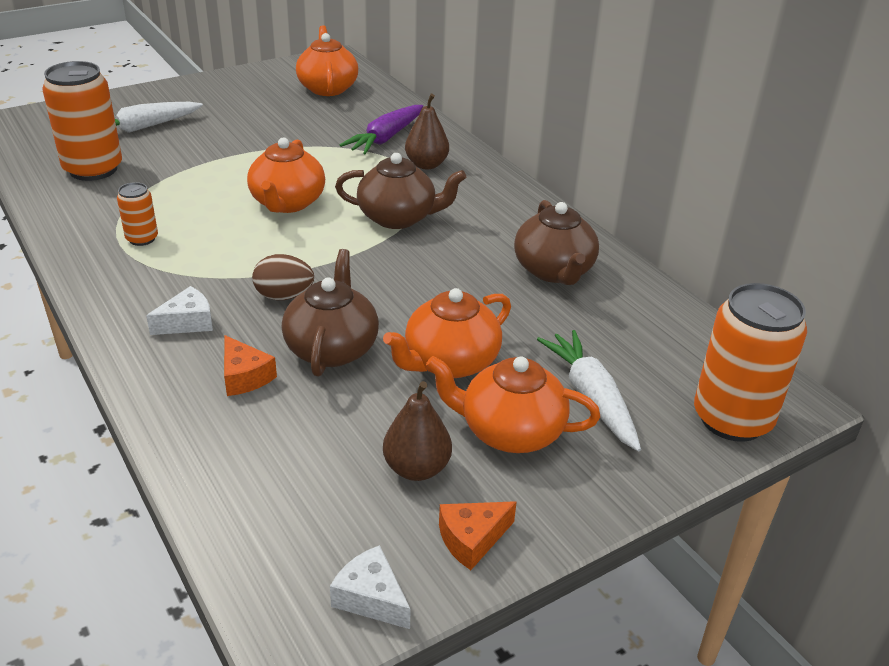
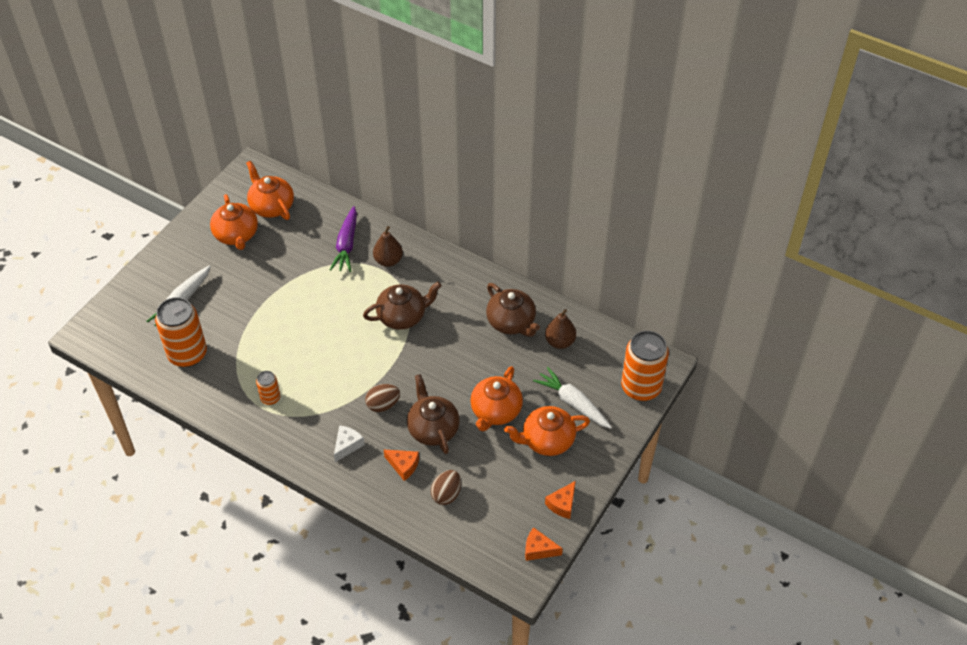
camera: 25 degrees left, 15 degrees up
orange teapot [247,137,325,213] -> orange teapot moved to [210,194,258,250]
white cheese [330,545,410,629] -> orange cheese [525,527,563,561]
brown pear [383,381,452,481] -> brown pear moved to [545,309,576,349]
none -> brown egg [431,470,461,505]

